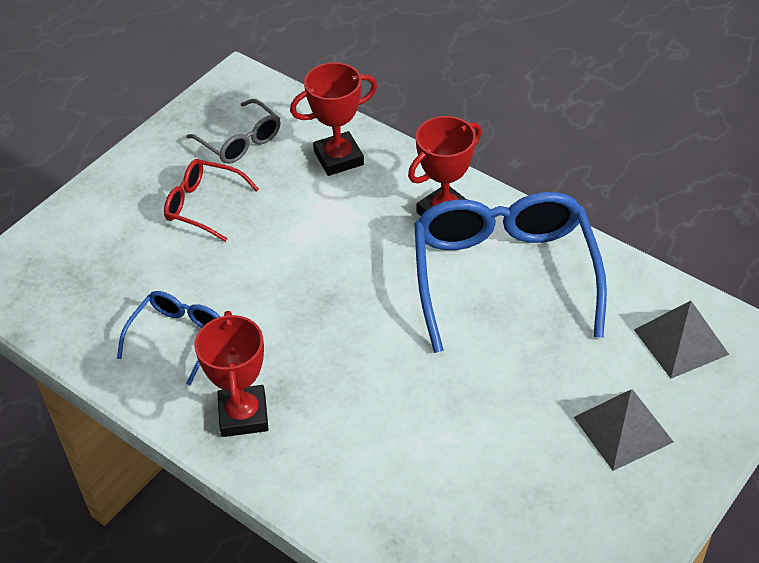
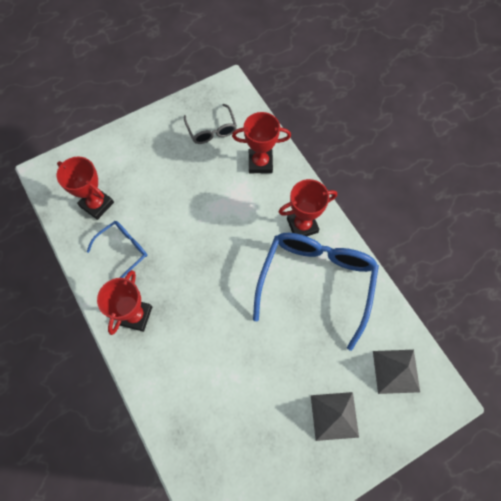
camera: 20 degrees right, 20 degrees up
red glasses [164,159,259,242] -> none
none -> red trophy [57,157,114,220]

